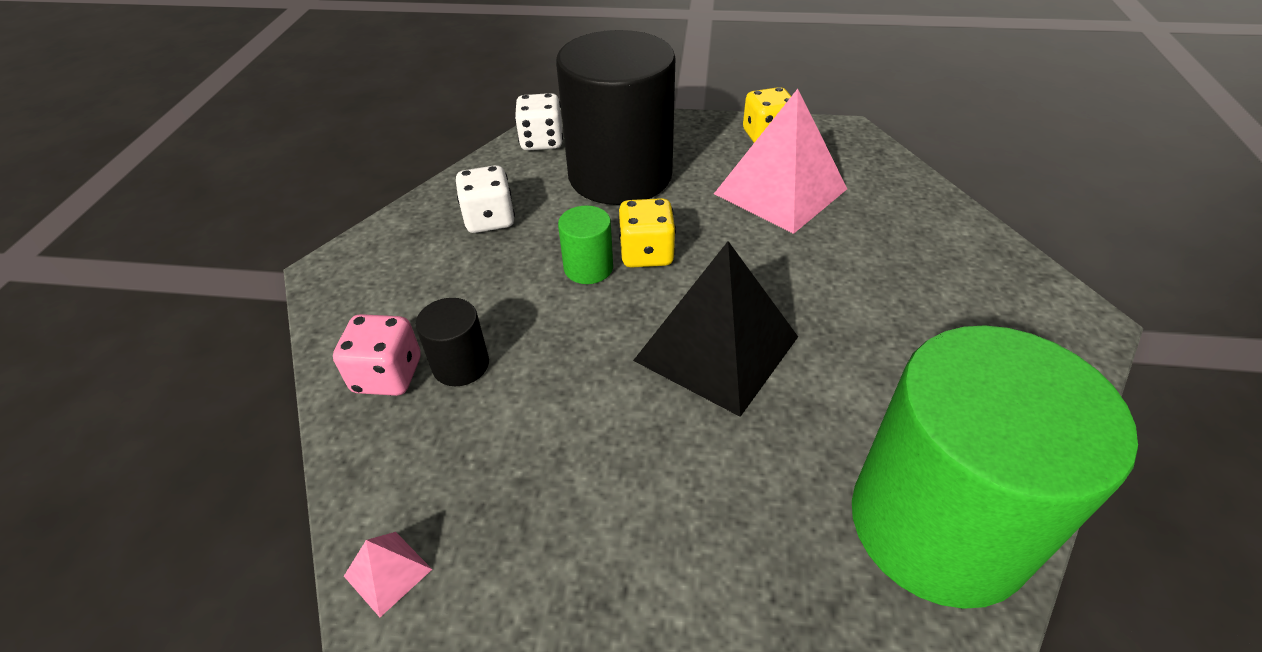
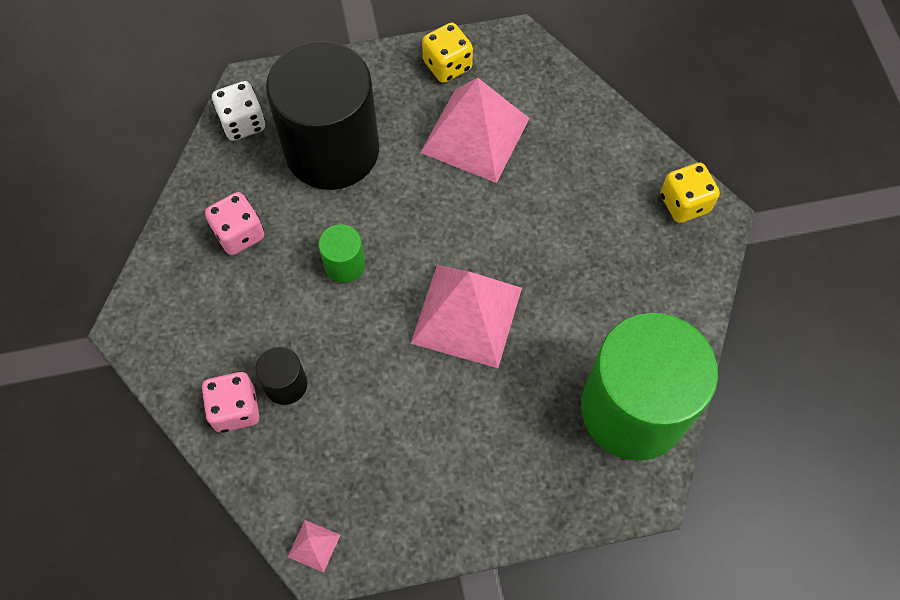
camera: 20 degrees left, 20 degrees up
white dice [456,165,515,233] -> pink dice [205,192,264,255]
yellow dice [619,198,676,268] -> yellow dice moved to [661,163,720,223]
black pyramid [633,241,798,417] -> pink pyramid [411,265,522,368]

